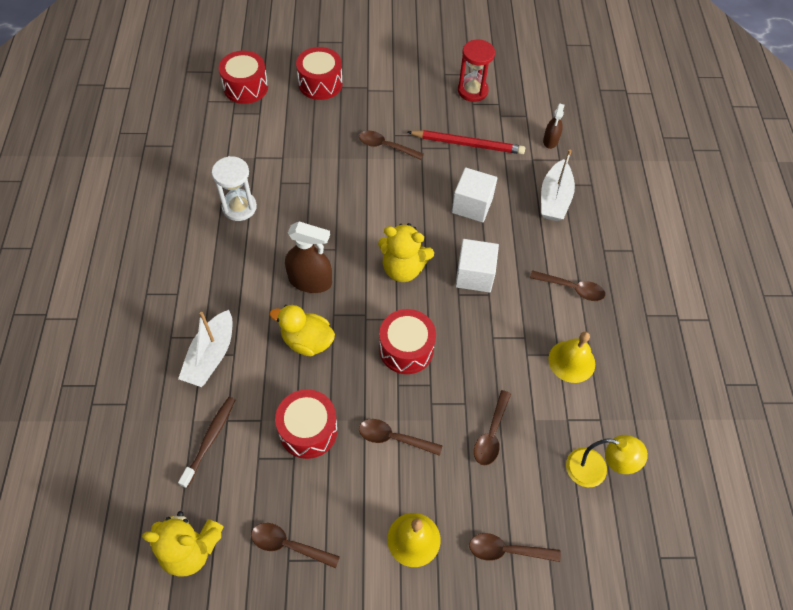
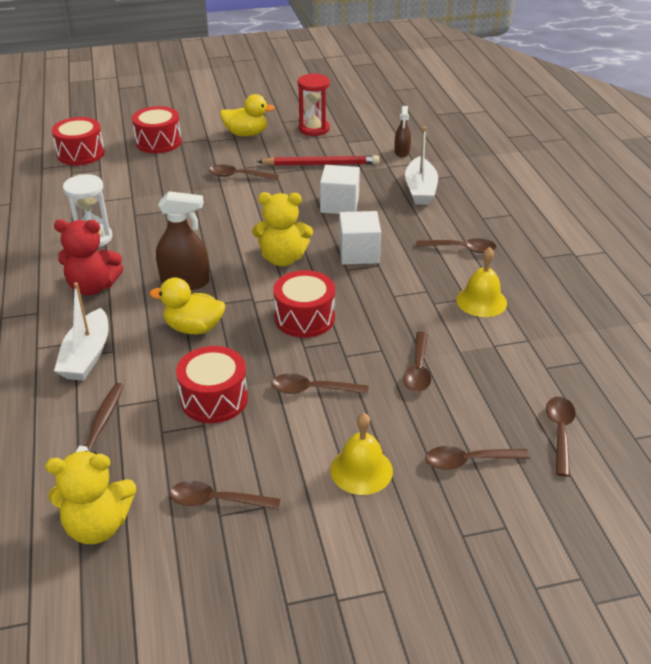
camera: 10 degrees left, 20 degrees down
yellow lamp [566,435,648,487] -> none
none -> red teddy bear [54,219,123,296]
none -> yellow duck [220,94,275,137]
none -> brown spoon [546,397,576,477]

